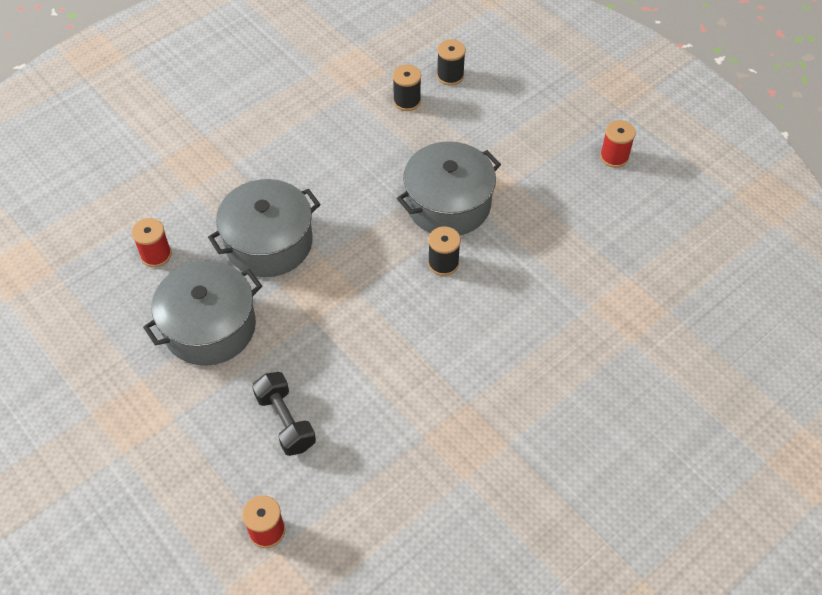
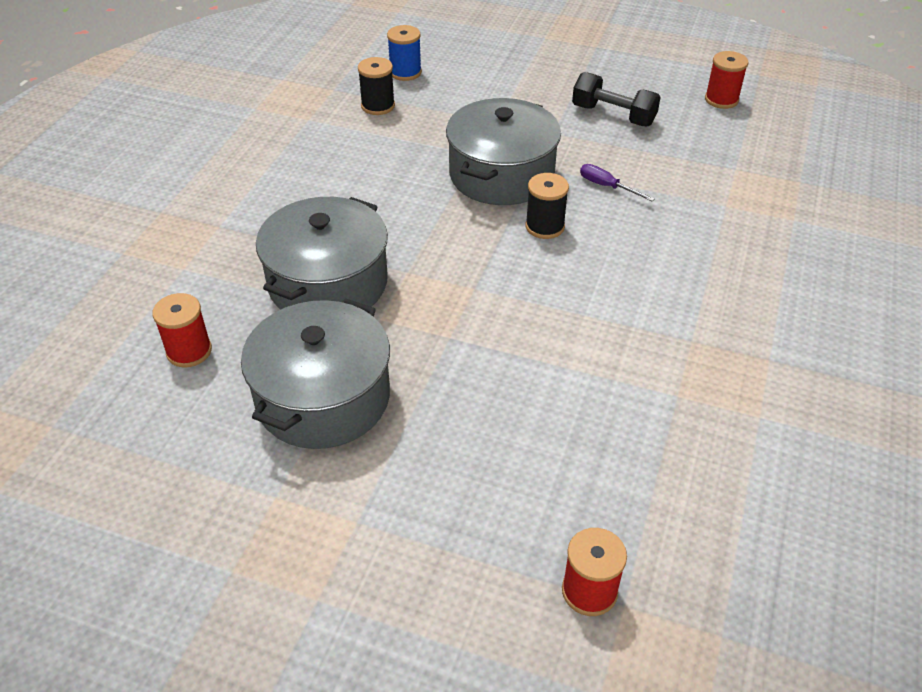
camera: 30 degrees left, 10 degrees down
black dumbbell [252,372,316,456] -> black dumbbell moved to [572,72,661,126]
black spool [437,39,466,86] -> blue spool [387,25,422,81]
red spool [600,120,636,168] -> red spool moved to [705,51,748,109]
none -> purple screwdriver [580,164,655,201]

